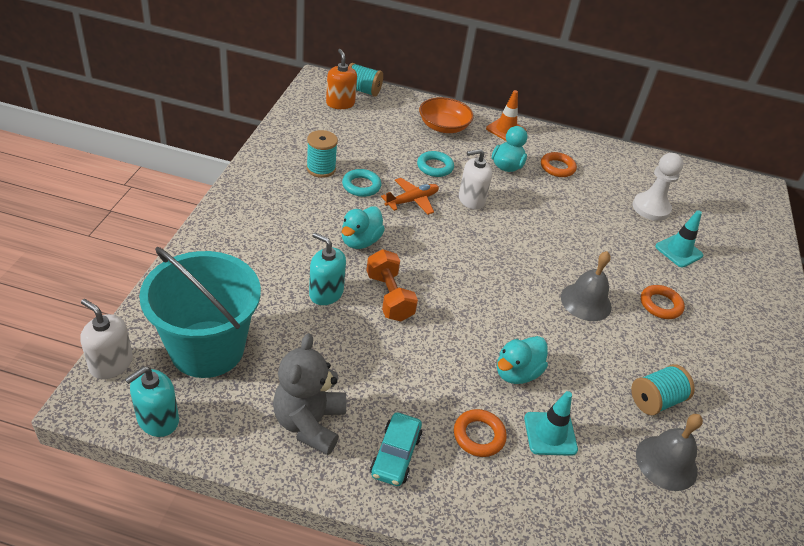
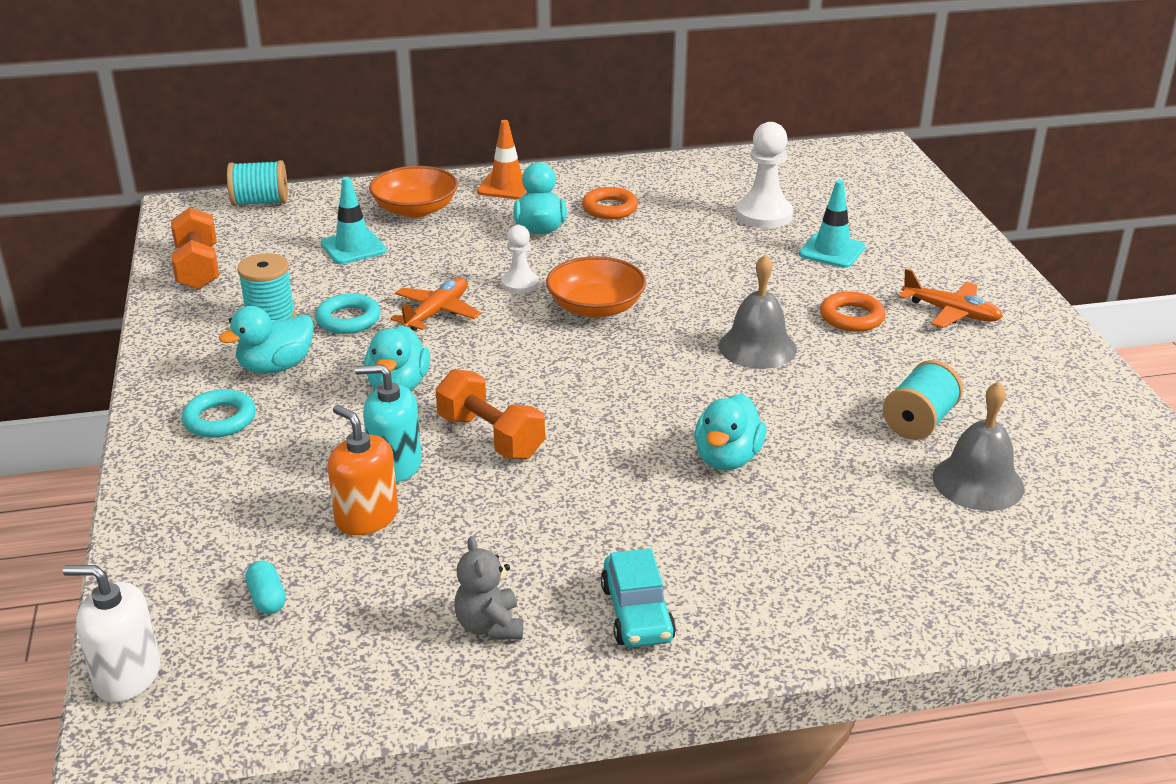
camera: 20 degrees left, 10 degrees down
turquoise soap dispenser [125,366,179,437] -> none
turquoise bucket [139,247,261,378] -> turquoise capsule [245,560,286,614]
grey teddy bear [273,334,346,455] -> grey teddy bear [454,536,523,640], size x0.58
orange soap dispenser [326,49,357,109] -> orange soap dispenser moved to [328,405,398,535]
turquoise ring [417,151,454,177] -> turquoise ring moved to [182,389,256,438]
orange ring [454,409,507,457] -> none
white soap dispenser [459,149,492,210] -> white pawn [501,225,539,294]
turquoise traffic cone [524,391,578,456] -> turquoise traffic cone moved to [321,177,387,264]
none -> orange dumbbell [171,207,219,290]
none -> turquoise duck [218,306,314,374]
none -> orange bowl [546,256,646,318]
none -> orange plane [899,269,1003,328]

